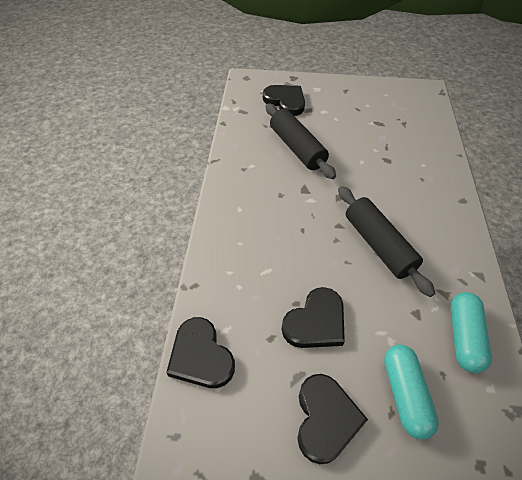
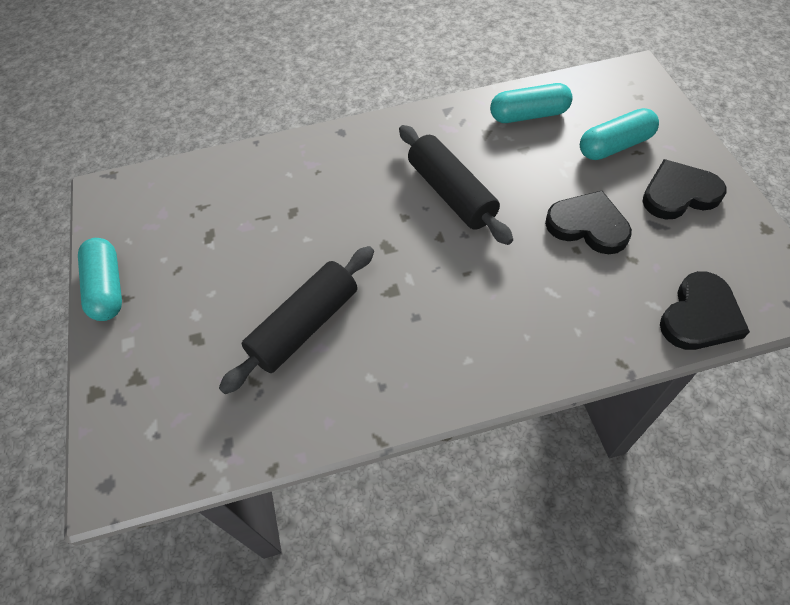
camera: 105 degrees left, 5 degrees up
black heart [263,85,305,116] -> none
black rolling pin [338,186,435,297] -> black rolling pin turned 75 degrees counterclockwise [399,125,513,245]
none -> turquoise capsule [78,238,122,321]

